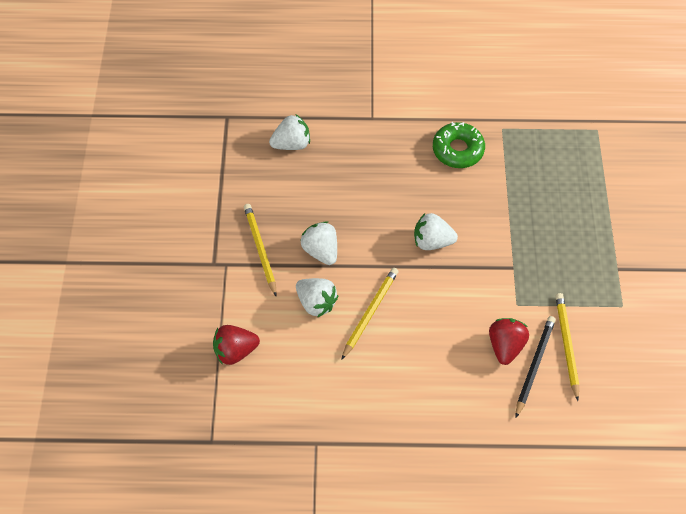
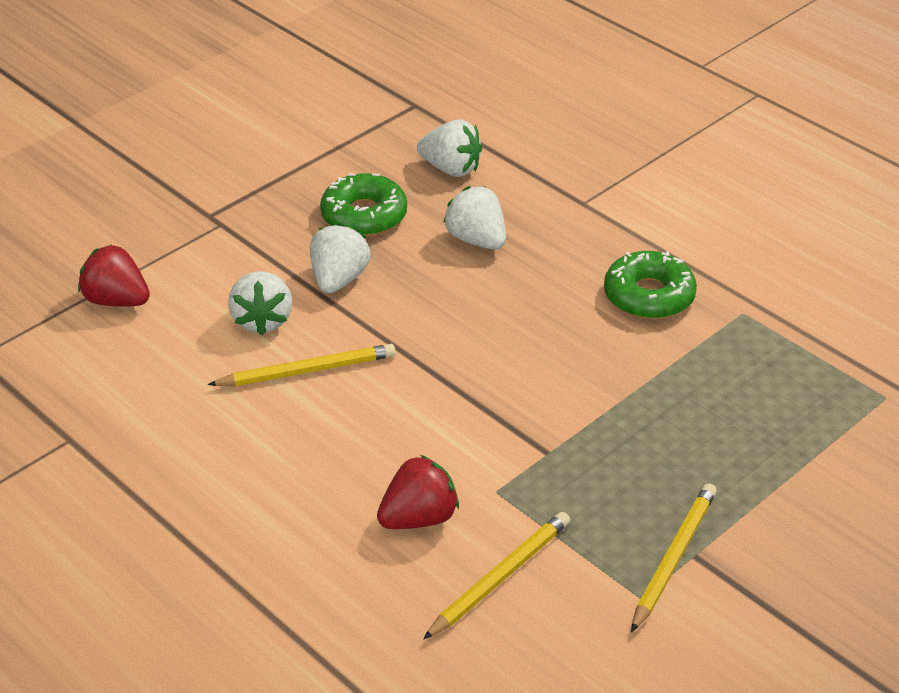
camera: 45 degrees right, 20 degrees down
yellow pencil [244,204,277,296] -> yellow pencil moved to [631,483,717,632]
white strawberry [414,213,458,250] -> white strawberry moved to [443,186,506,250]
black pencil [516,316,556,418] -> none
none -> green donut [320,173,407,236]

